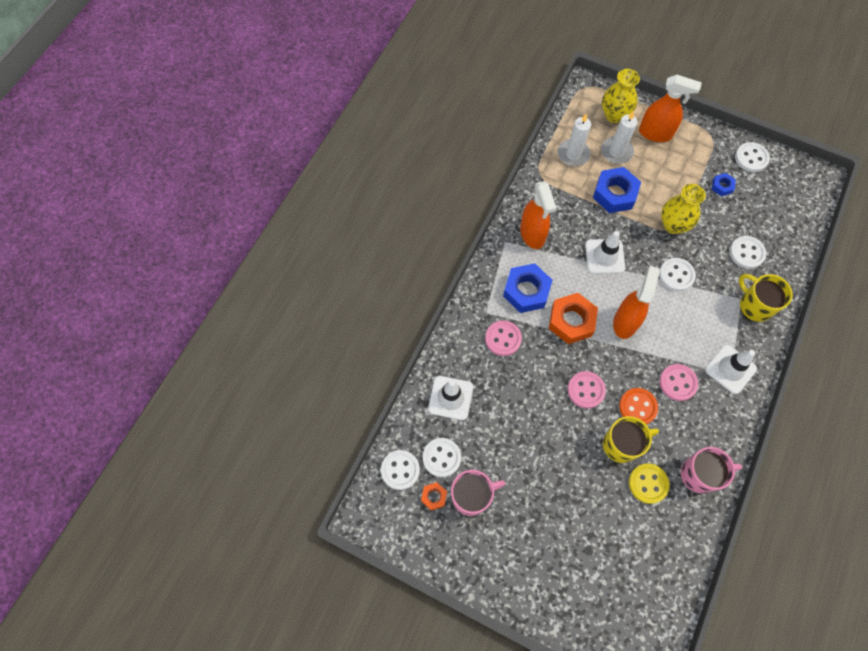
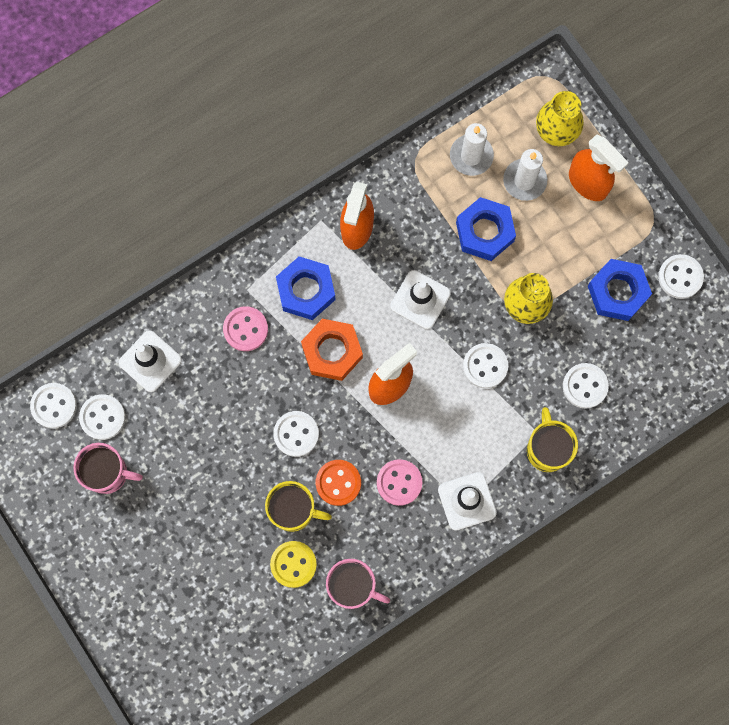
camera: 30 degrees right, 10 degrees up
orange nut [421,482,447,511] -> none
pink button [568,371,606,409] -> white button [273,411,319,457]
blue nut [712,173,736,196] -> blue nut [588,259,652,321], size x2.00

